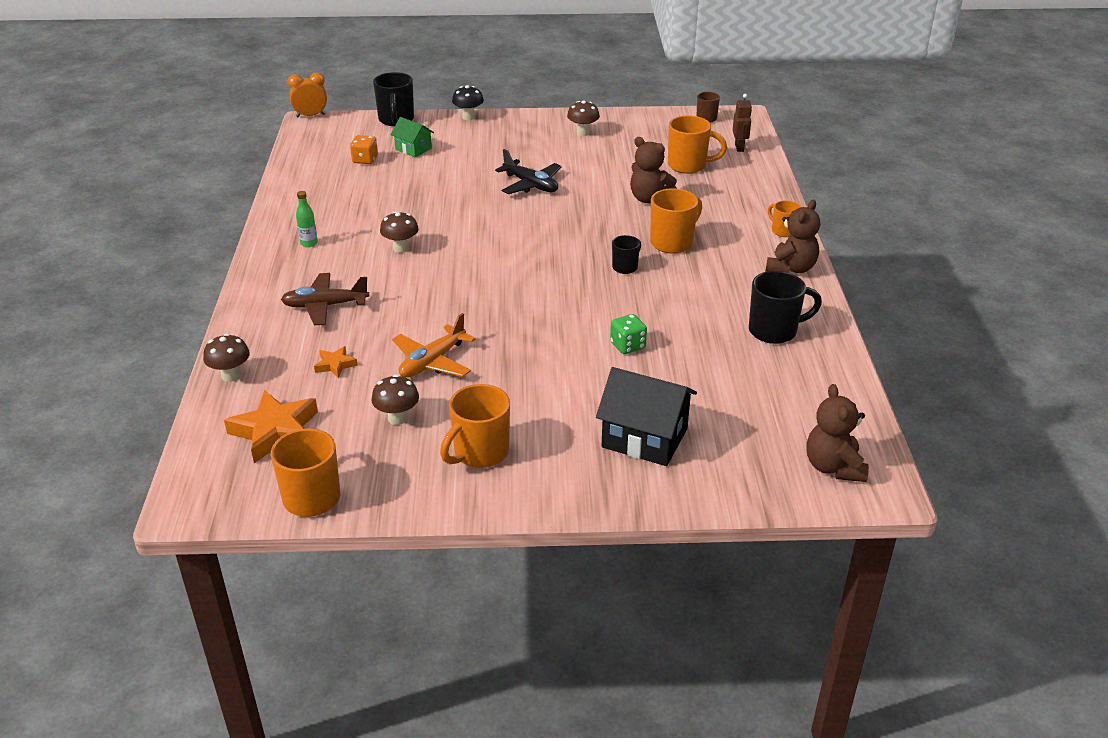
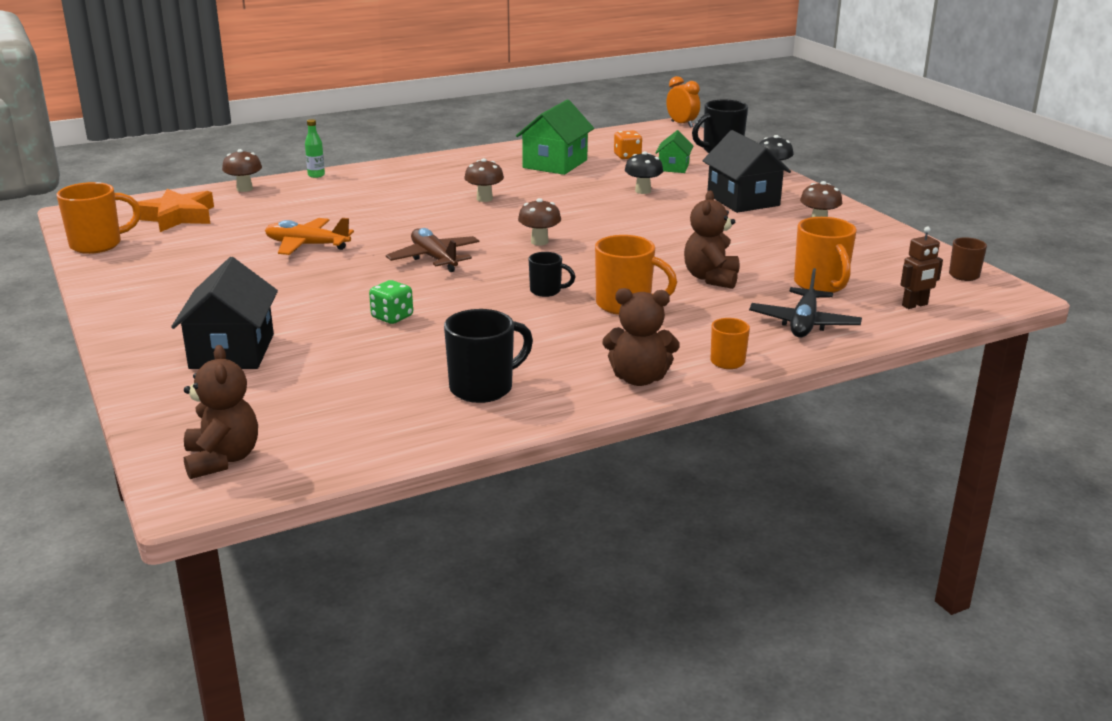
camera: 65 degrees right, 10 degrees down
brown plane [281,273,369,325] -> brown plane moved to [386,228,479,272]
green bottle [296,191,318,247] -> green bottle moved to [305,119,325,178]
orange star [314,346,358,378] -> none
brown mushroom [371,375,419,425] -> brown mushroom moved to [518,198,561,246]
orange mug [440,384,510,468] -> none
black plane [495,149,562,194] -> black plane moved to [749,268,862,337]
black mug [749,271,822,344] -> black mug turned 90 degrees counterclockwise [444,309,533,403]
brown teddy bear [806,384,869,482] -> brown teddy bear turned 105 degrees clockwise [184,345,258,479]
none -> green house [516,99,594,175]
none -> black mushroom [625,151,663,194]
none -> black house [702,130,791,213]

